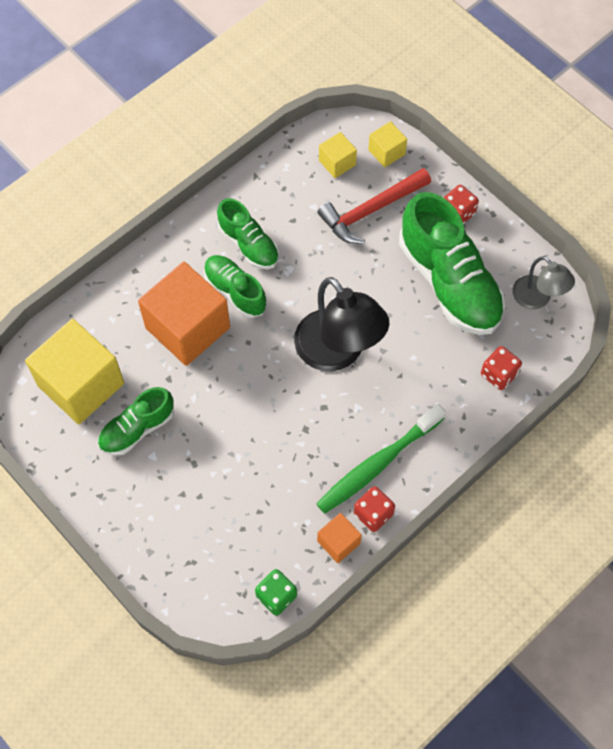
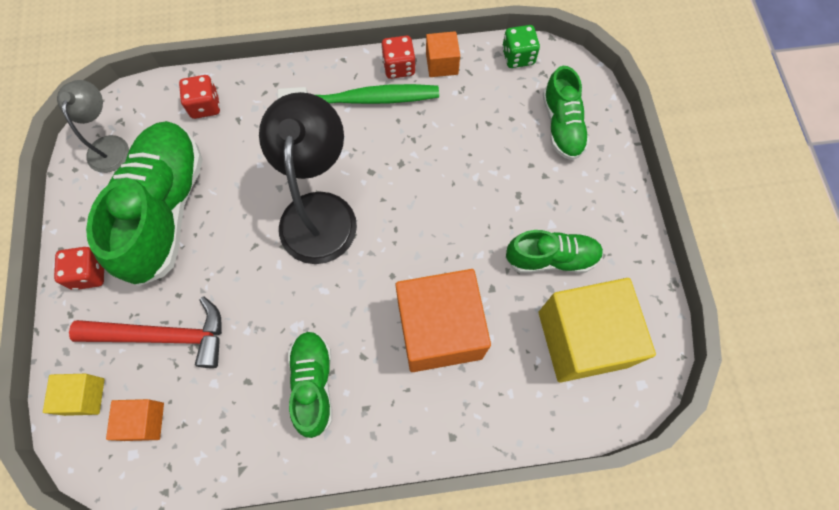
camera: 145 degrees left, 5 degrees up
green shoe [204,255,267,318] -> green shoe moved to [543,66,589,160]
yellow cube [319,132,357,178] -> orange cube [106,399,164,441]

